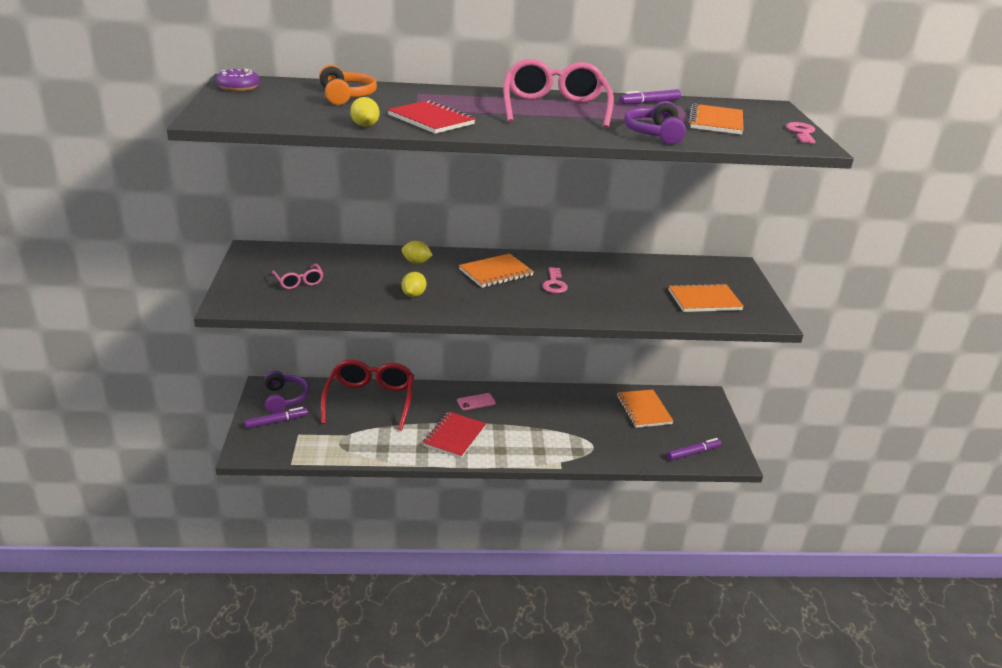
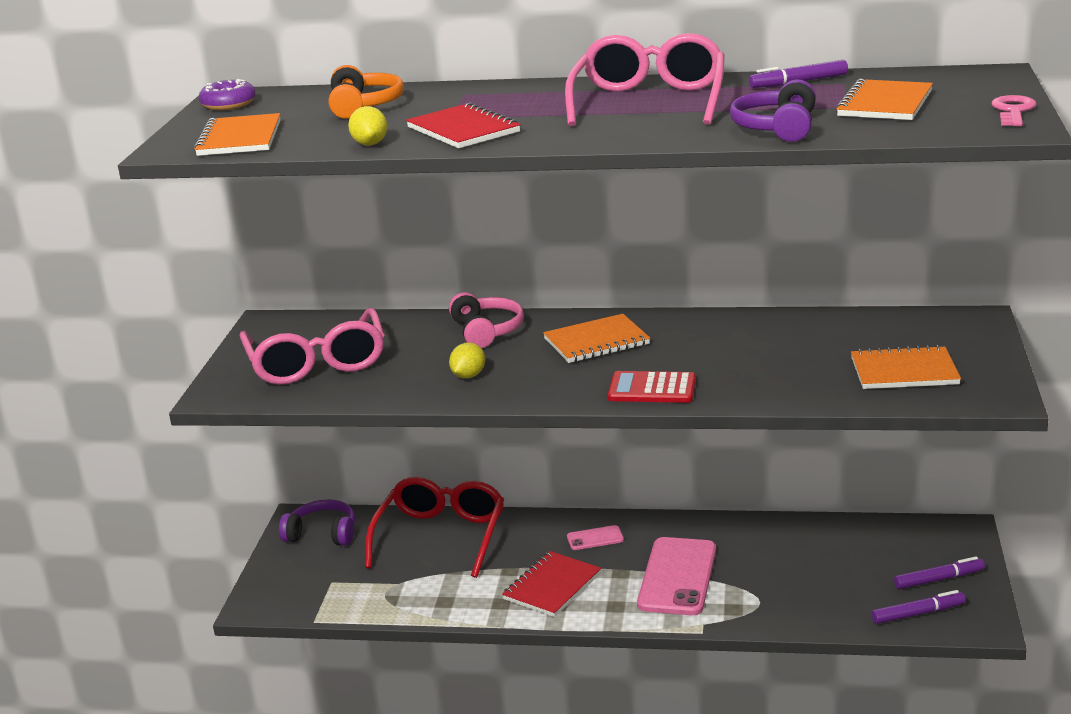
camera: 15 degrees right, 5 degrees down
purple marker [244,407,308,429] -> purple marker moved to [894,556,985,589]
purple headphones [264,370,310,413] -> purple headphones turned 75 degrees counterclockwise [279,500,355,546]
pink glasses [272,264,323,289] -> pink glasses [239,308,384,385], size x2.16
yellow lemon [402,241,433,264] -> pink headphones [449,292,524,348]
pink key [542,267,568,293] -> none
orange notebook [617,389,674,428] -> orange notebook moved to [194,113,281,156]
none -> red calculator [608,371,696,403]
none -> pink phone [637,537,716,615]

